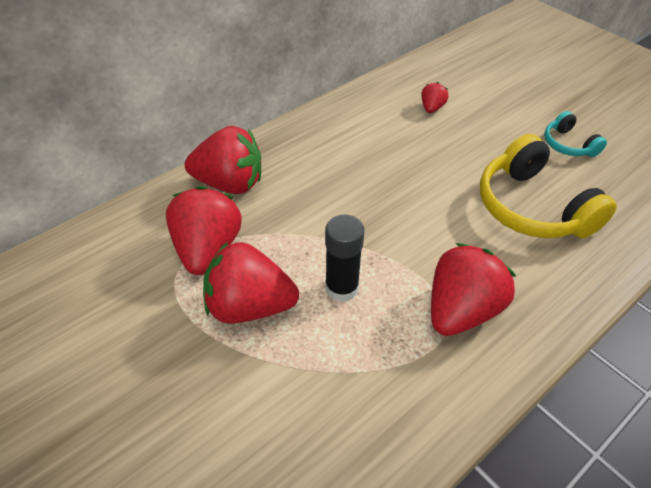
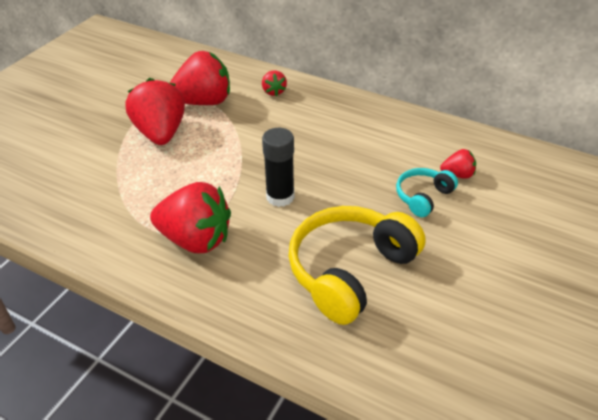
camera: 70 degrees right, 5 degrees down
red strawberry [185,126,261,194] -> red strawberry [262,71,287,96], size x0.48
black glue stick [325,214,364,302] -> black glue stick moved to [262,128,295,207]
turquoise headphones [544,111,607,157] -> turquoise headphones moved to [396,168,458,217]

